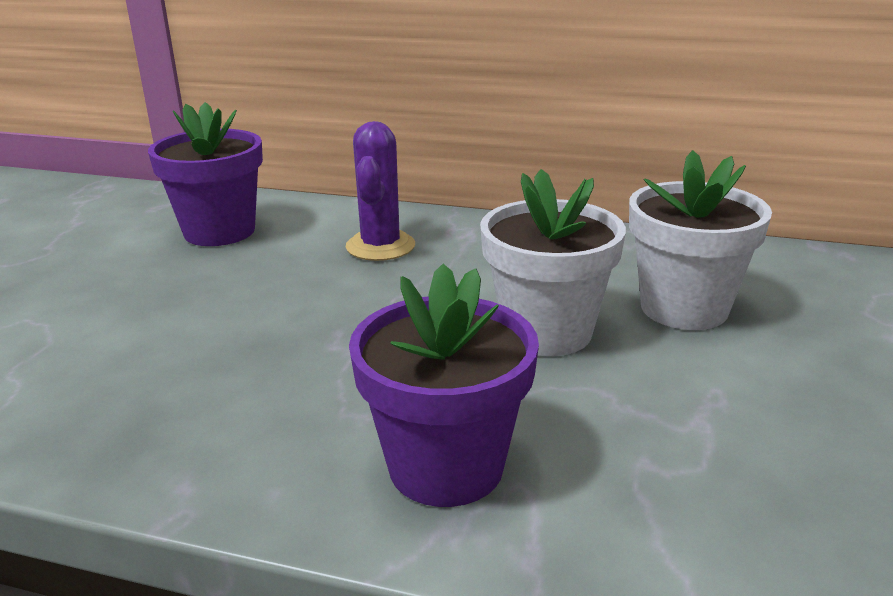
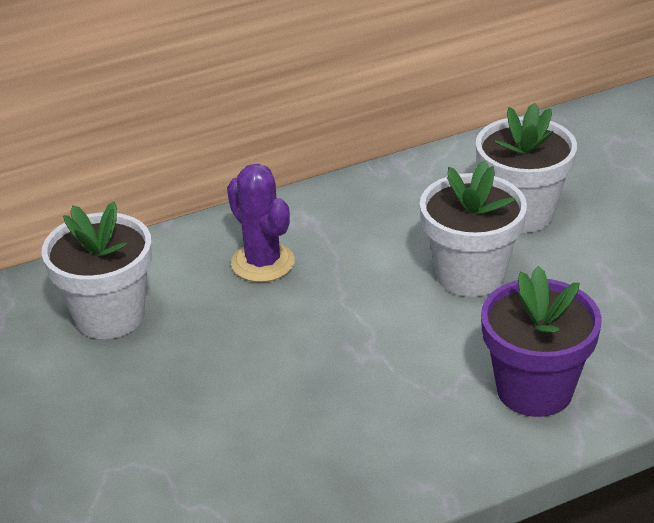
camera: 40 degrees left, 10 degrees up
purple flower pot [148,102,263,246] -> white flower pot [42,201,152,339]

